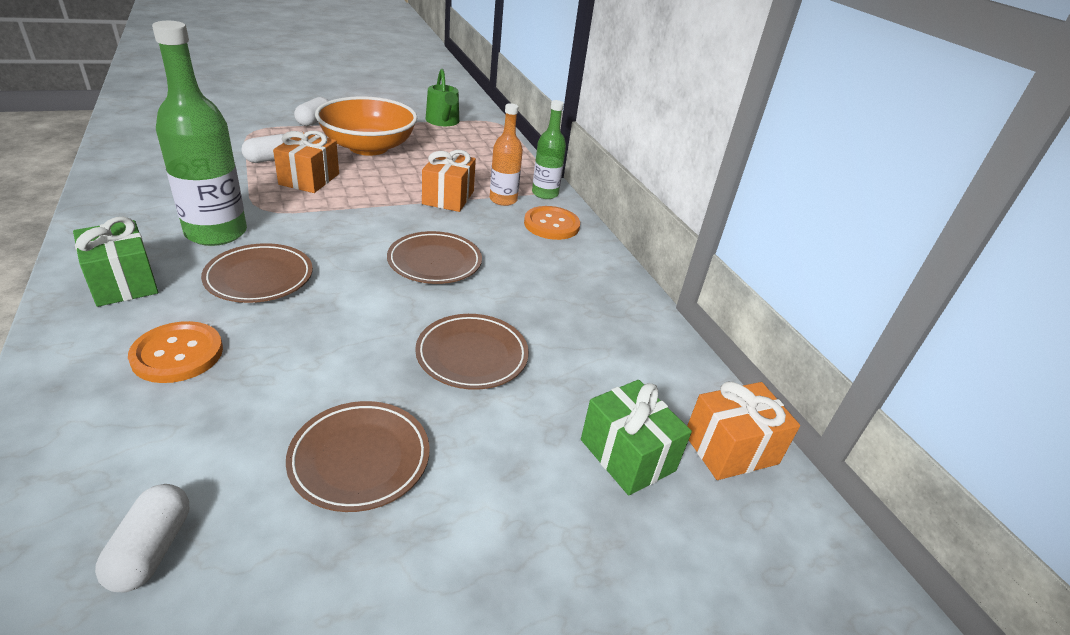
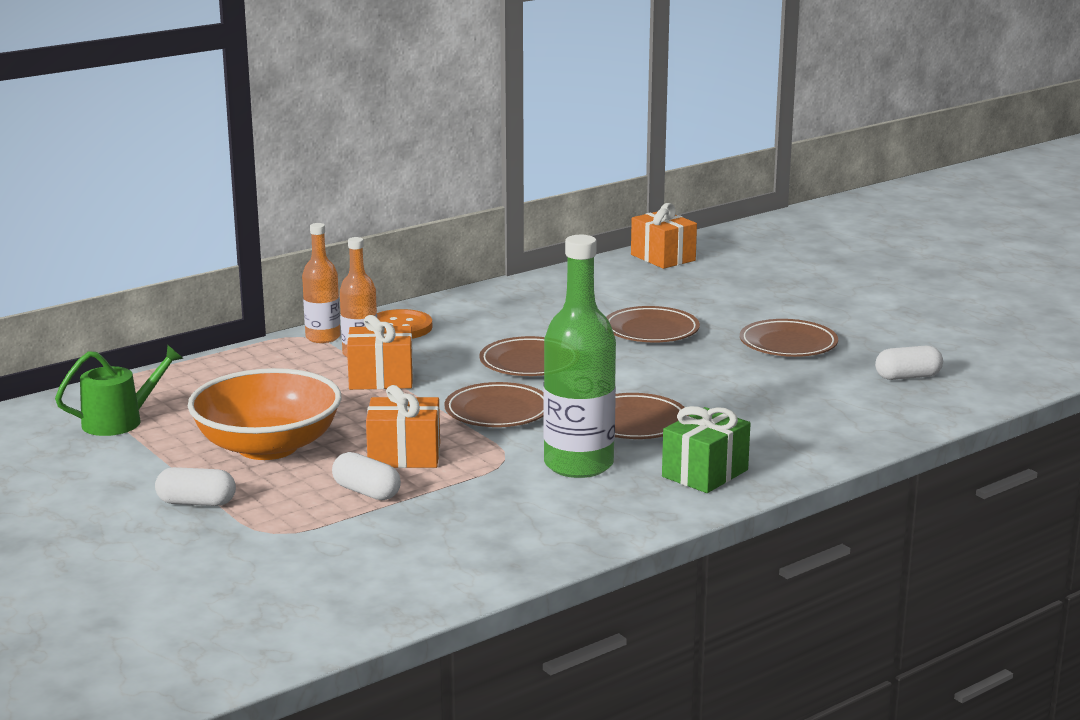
camera: 100 degrees left, 15 degrees down
orange button [128,321,223,383] -> none
green bottle [532,100,566,199] -> orange bottle [302,223,341,343]
green gift [581,380,692,495] -> none
none -> brown plate [444,382,544,427]

